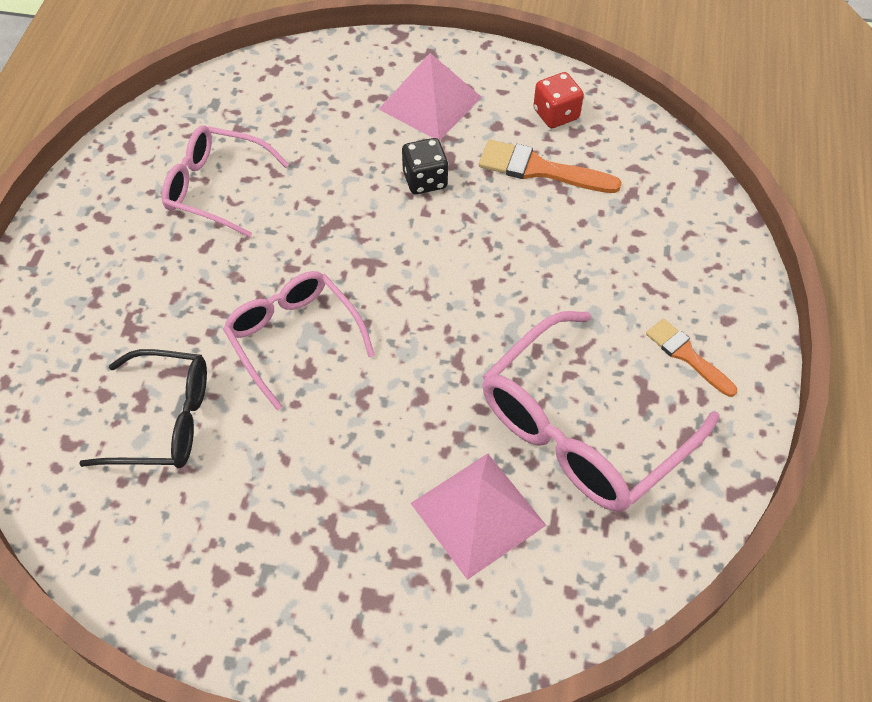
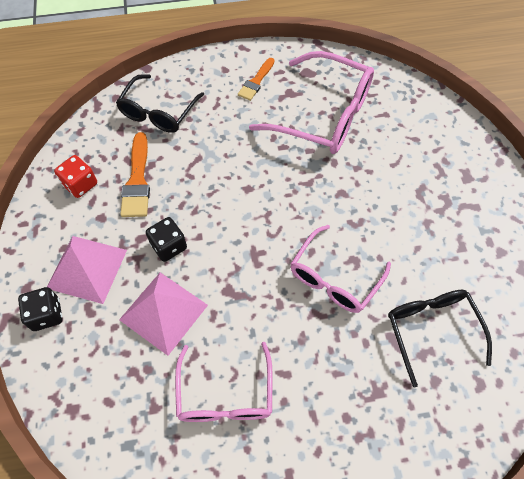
camera: 110 degrees left, 5 degrees up
pink pyramid [411,454,546,580] -> pink pyramid moved to [119,272,208,356]
none -> black dice [18,287,63,331]
none -> black glasses [116,74,204,133]

